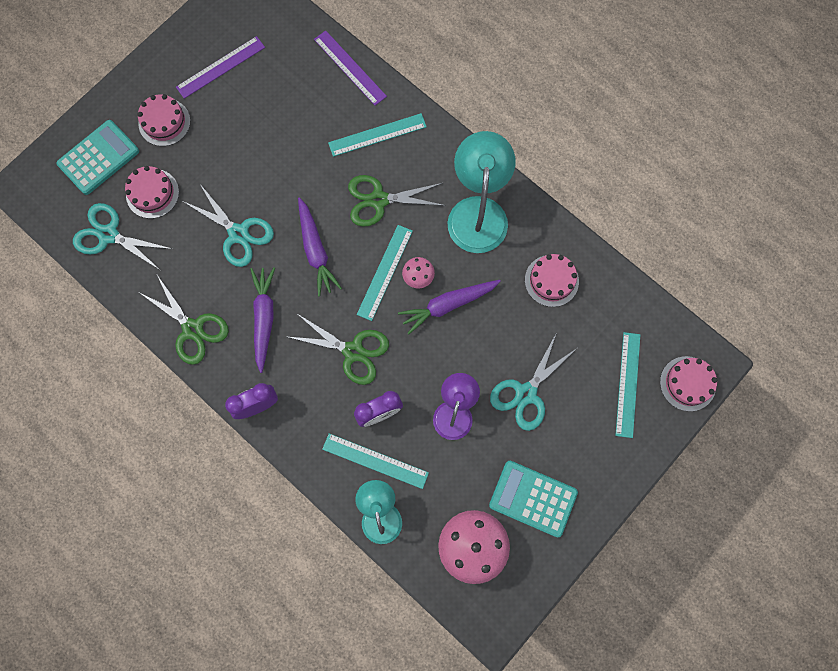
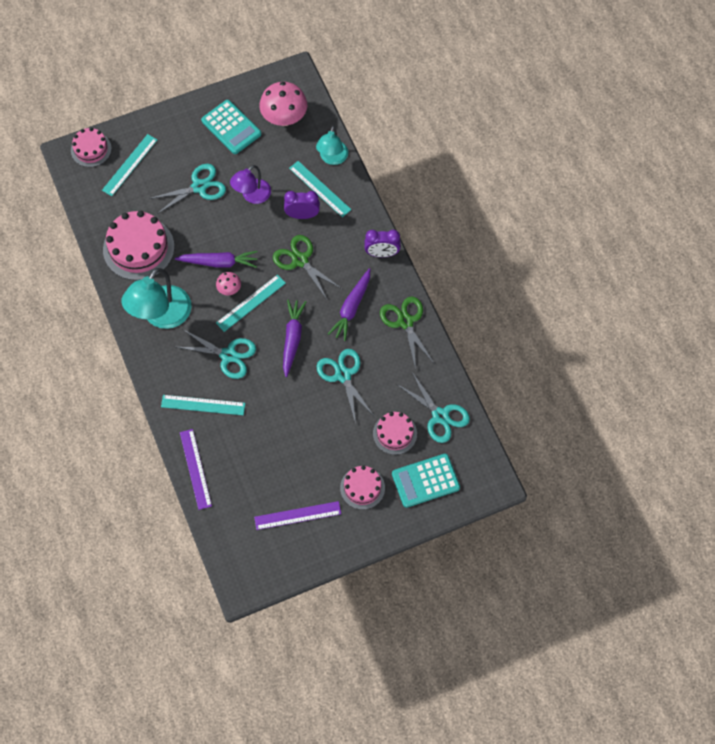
camera: 155 degrees left, 10 degrees down
green scissors [348,175,446,227] -> turquoise scissors [177,329,256,379]
pink cake [525,254,579,307] -> pink cake [103,210,175,280], size x1.70

